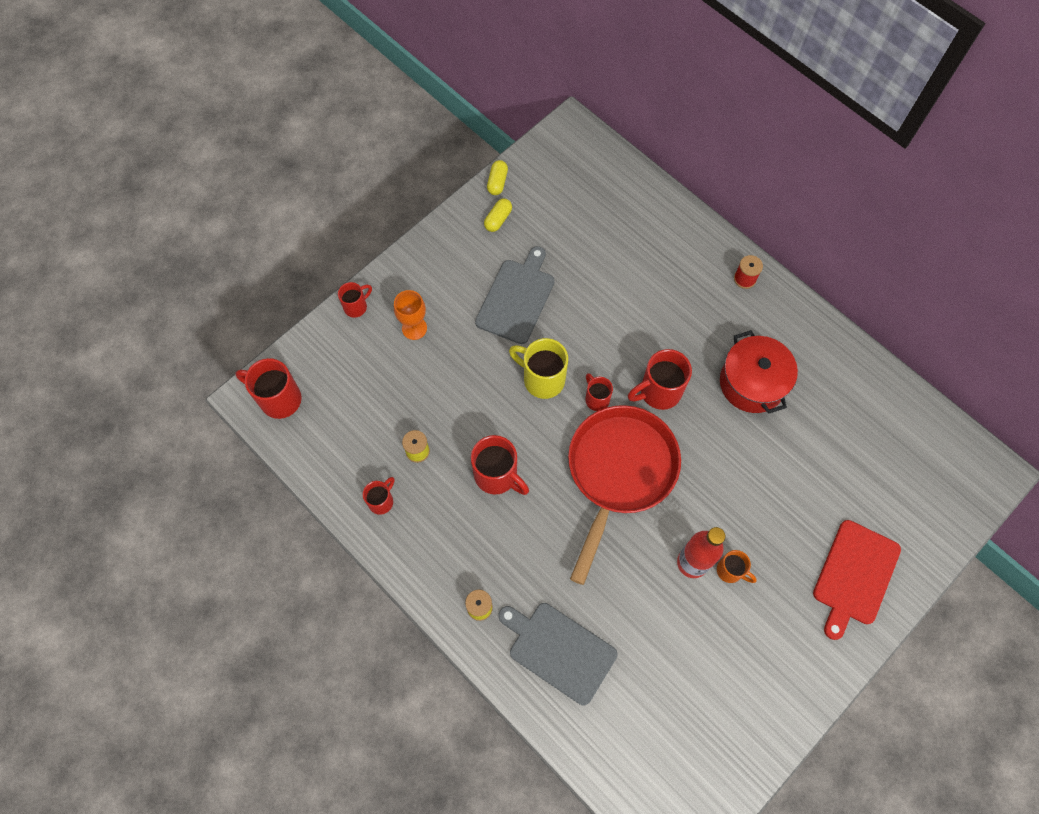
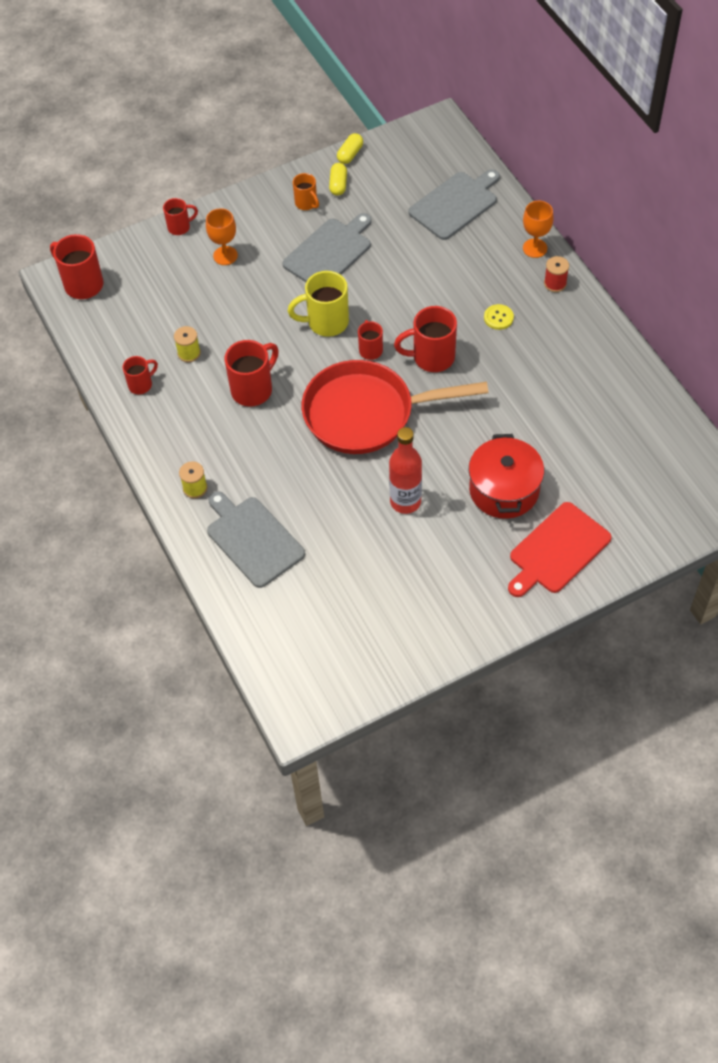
camera: 20 degrees right, 10 degrees down
red mug [471,435,529,495] -> red mug turned 105 degrees counterclockwise [225,340,279,407]
yellow capsule [484,198,512,232] -> yellow capsule turned 45 degrees counterclockwise [329,163,347,196]
yellow mug [509,338,568,399] -> yellow mug turned 60 degrees counterclockwise [288,271,349,337]
red pan [568,405,681,585] -> red pan turned 135 degrees counterclockwise [302,360,489,454]
orange mug [717,550,757,583] -> orange mug moved to [293,173,319,210]
red pot [720,330,798,414] -> red pot moved to [469,434,544,519]
none -> grey cutting board [408,169,500,240]
none -> yellow button [484,304,514,330]
none -> orange goblet [523,201,554,258]

